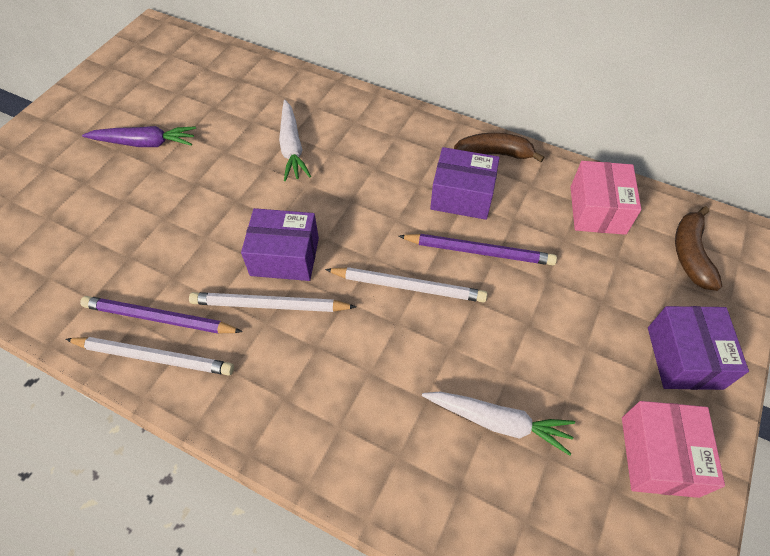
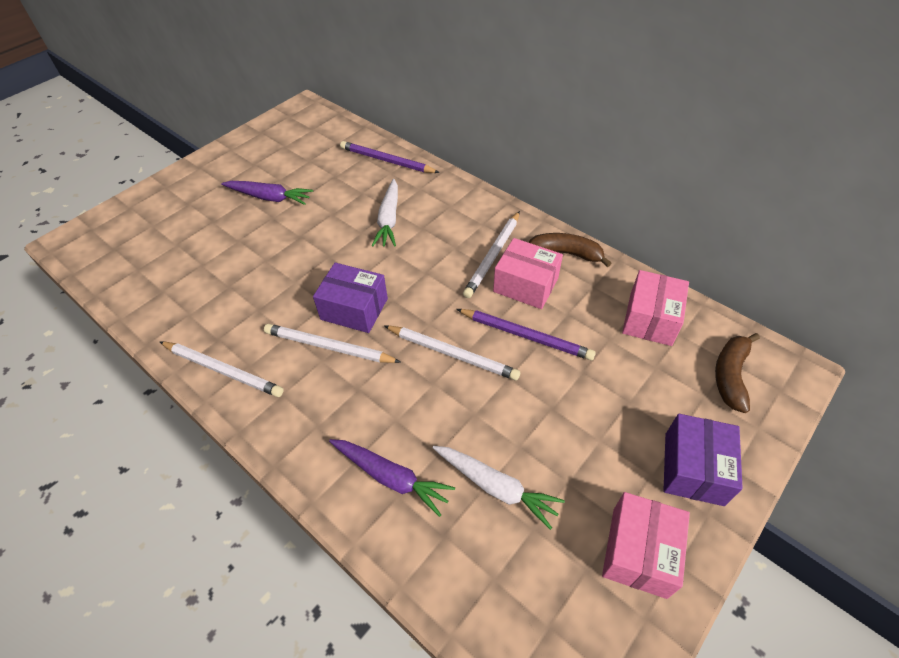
camera: 15 degrees right, 5 degrees down
purple pencil [80,296,243,334] -> purple pencil moved to [340,141,440,173]
purple box [430,147,499,220] -> pink box [493,238,563,309]
none -> purple carrot [329,439,455,517]
none -> white pencil [463,211,520,298]

